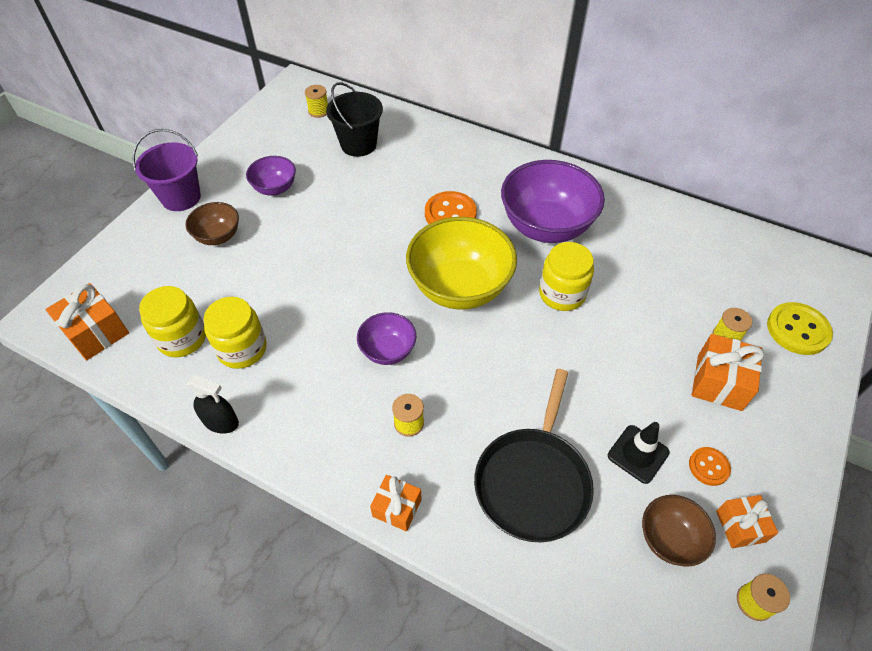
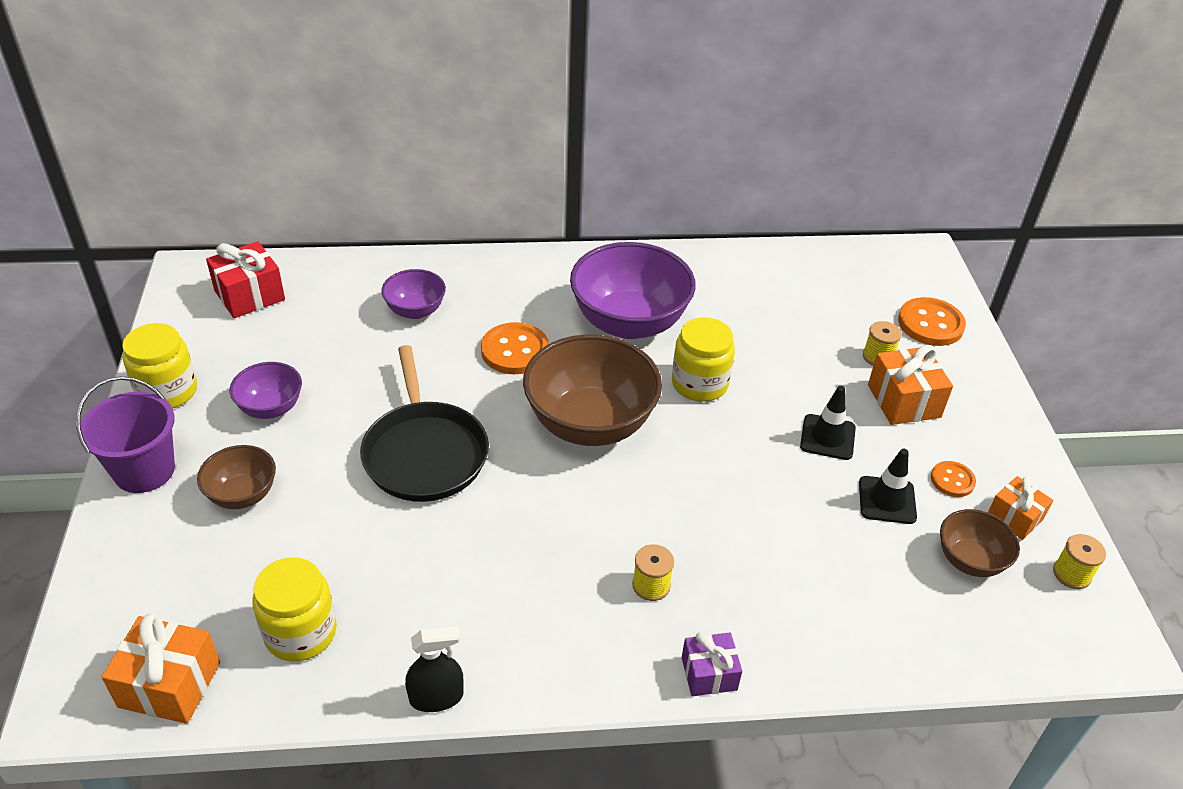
camera: 35 degrees left, 10 degrees down
yellow jar [204,297,267,369] -> yellow jar moved to [122,323,197,408]
yellow spool [305,85,328,118] -> red gift [206,241,285,318]
black bucket [326,82,383,157] -> none
purple bowl [357,312,416,365] -> purple bowl moved to [381,269,446,319]
orange gift [370,475,422,532] -> purple gift [682,632,742,696]
yellow bowl [406,217,517,310] -> brown bowl [523,334,662,446]
black pan [474,369,594,542] -> black pan moved to [360,345,489,502]
yellow button [767,302,833,355] -> orange button [898,297,966,346]
none -> black traffic cone [800,386,856,460]

